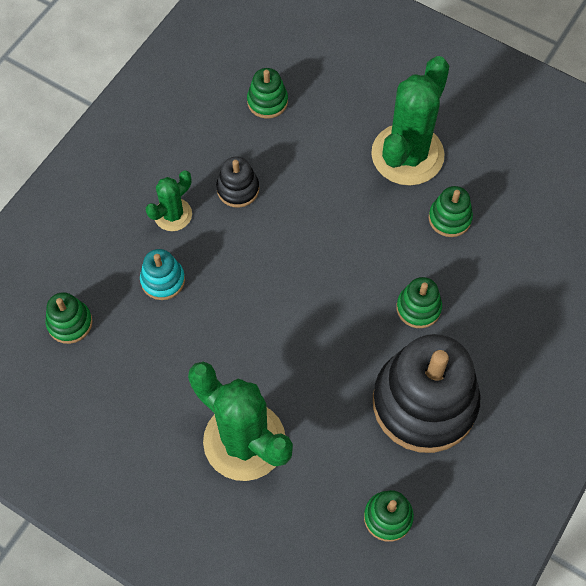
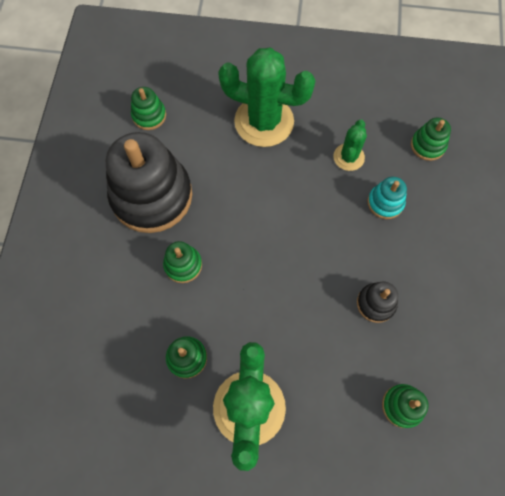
camera: 155 degrees right, 5 degrees up
green cactus [146,170,192,231] -> green cactus moved to [333,119,367,171]

